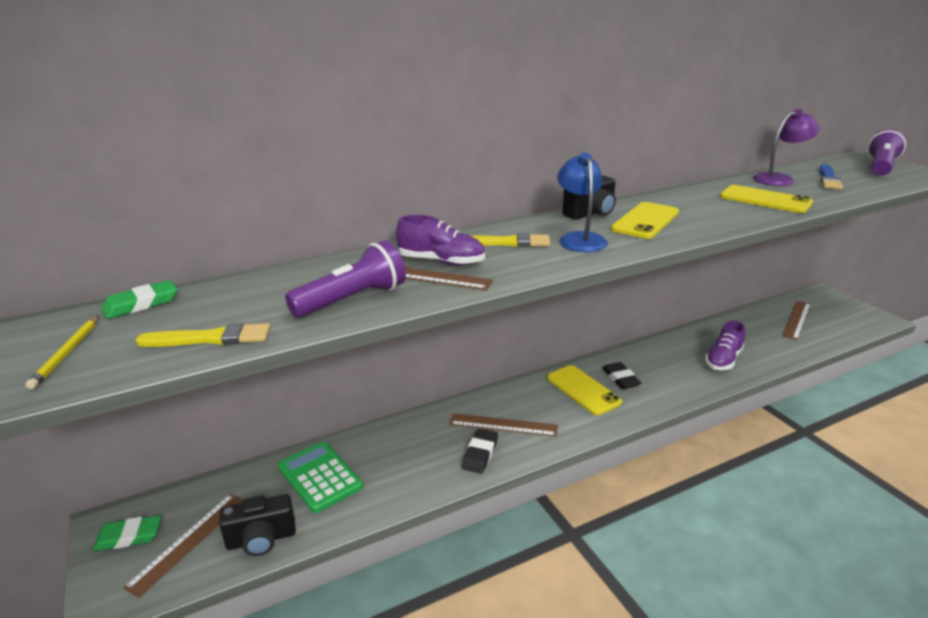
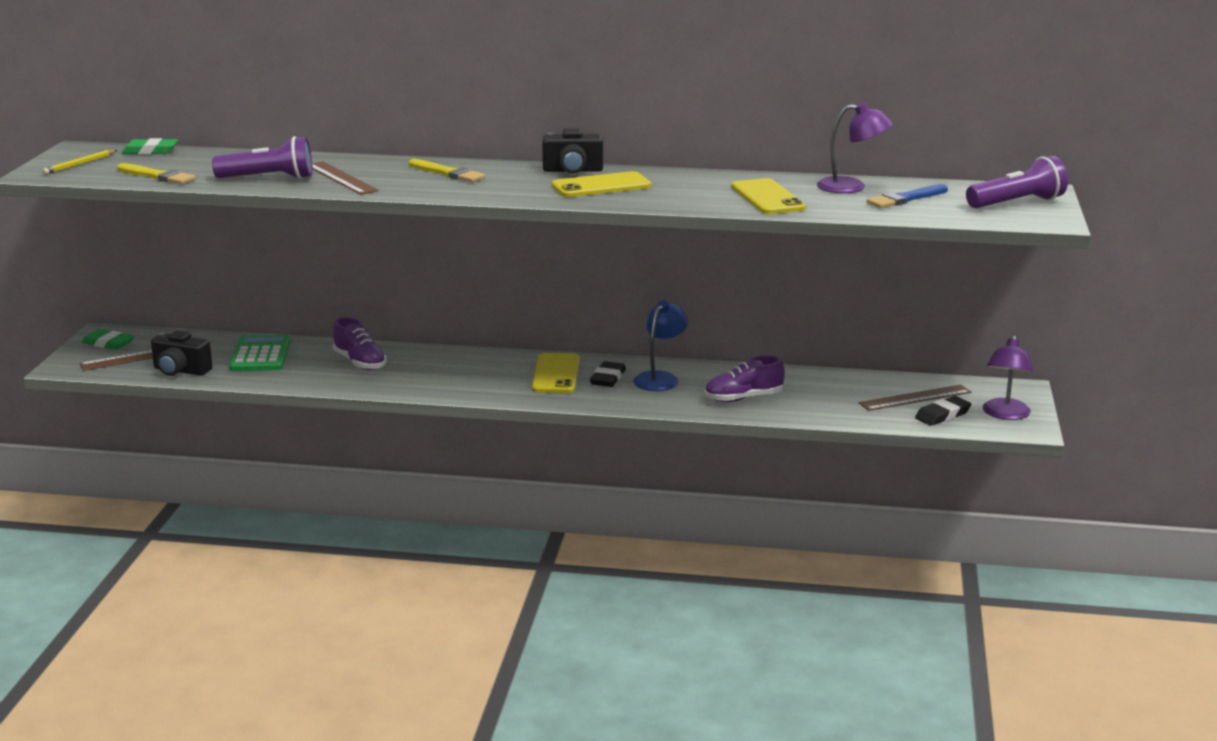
camera: 35 degrees right, 5 degrees down
purple shoe [396,215,485,266] -> purple shoe moved to [333,317,386,370]
brown ruler [449,413,558,437] -> none
black eraser [461,429,498,474] -> black eraser moved to [915,396,971,426]
blue lamp [557,152,608,252] -> blue lamp moved to [633,300,688,391]
none -> purple lamp [983,335,1033,420]

